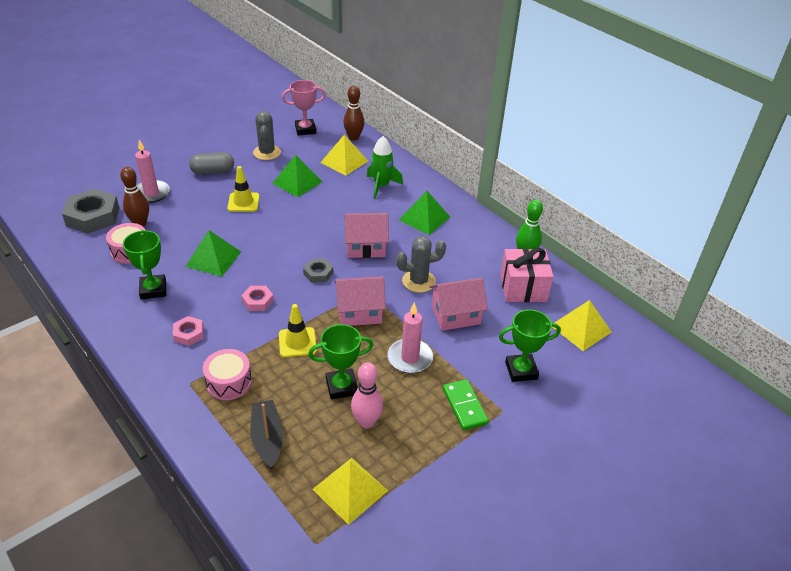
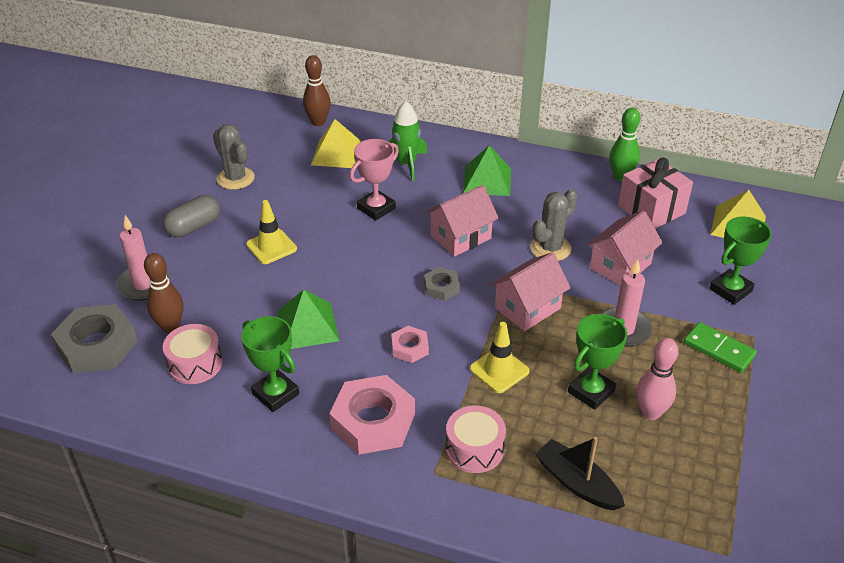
camera: 30 degrees left, 0 degrees up
pink nut [173,316,204,346] -> pink nut [329,375,415,455], size x1.94
green pyramid [272,155,323,197] -> none
pink trophy [282,80,326,135] -> pink trophy moved to [350,139,399,221]
yellow pyramid [312,458,388,525] -> none

